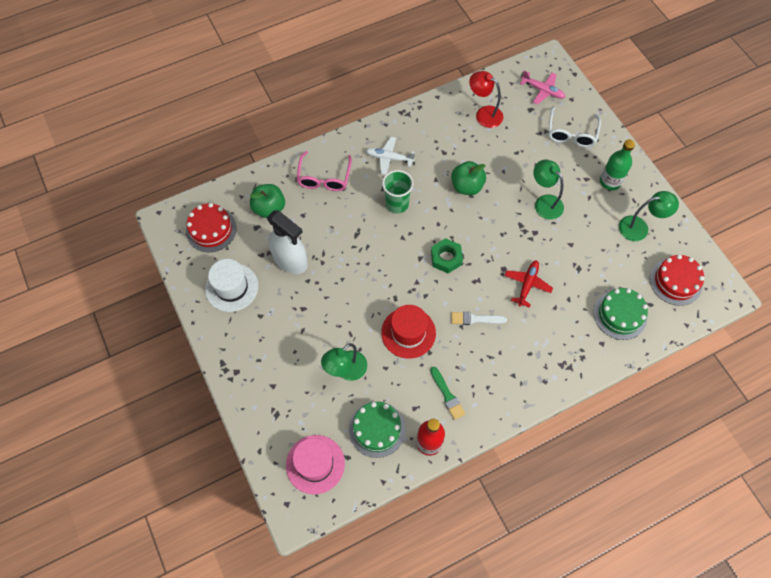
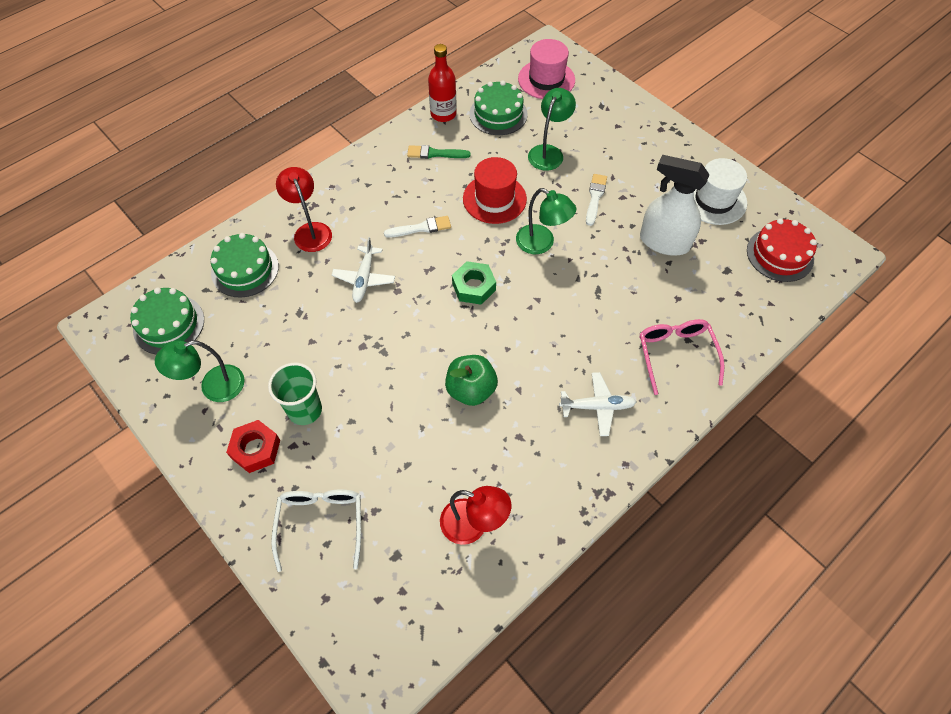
camera: 165 degrees right, 5 degrees down
green apple [250,184,285,218] -> none
green cup [382,170,413,214] -> green cup moved to [268,363,322,425]
green brush [430,367,465,420] -> green brush turned 45 degrees counterclockwise [407,145,471,159]
red plane [505,260,553,308] -> white plane [332,237,395,303]
pink plane [520,71,565,105] -> none
green lamp [533,160,564,220] -> green lamp moved to [516,188,576,254]
green bottle [600,140,635,190] -> red nut [226,420,280,473]
red cake [650,254,704,306] -> green cake [130,288,204,354]
none -> red lamp [276,167,332,252]
none -> white brush [586,174,607,226]

